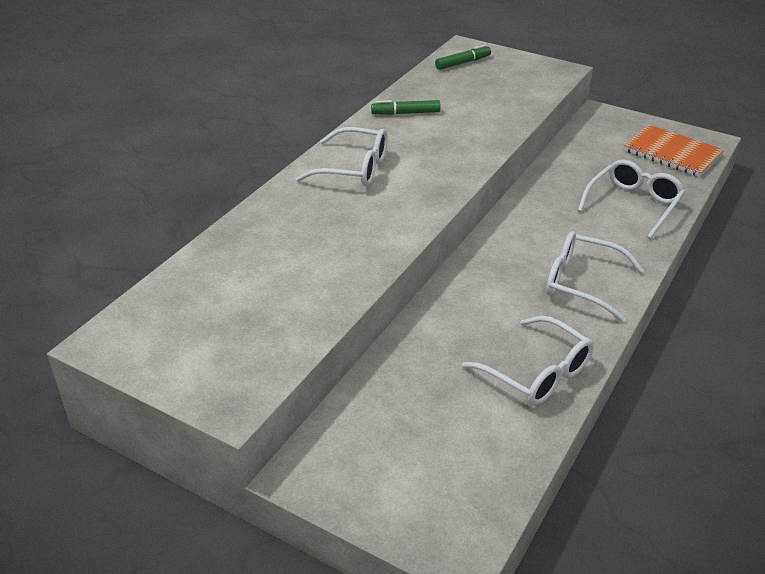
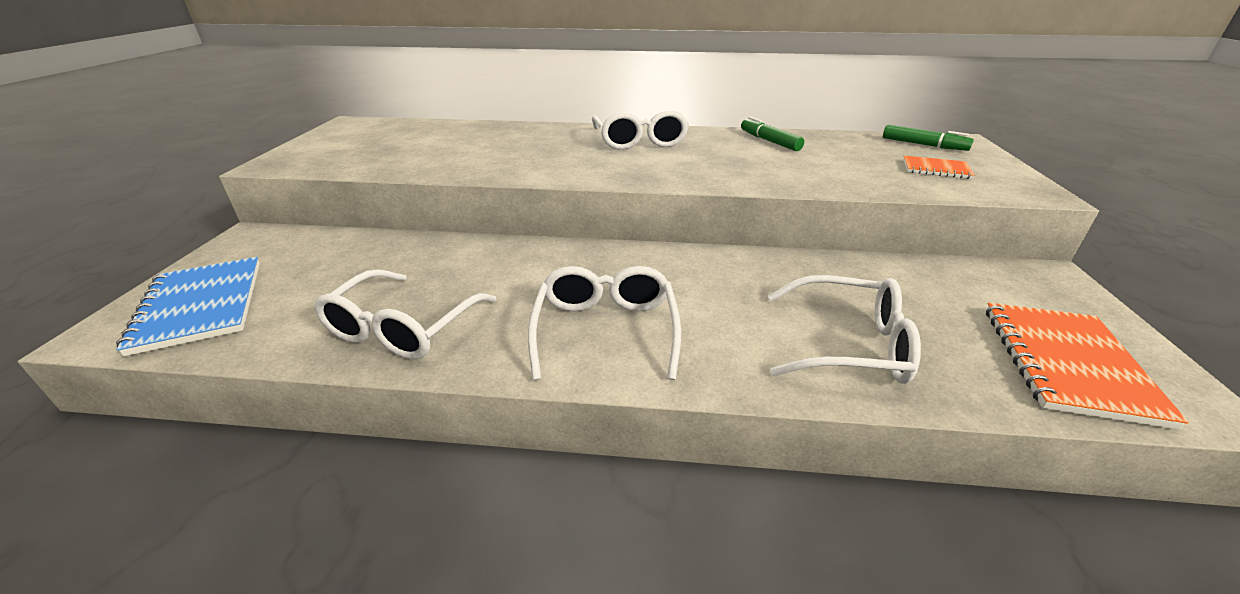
camera: 65 degrees right, 5 degrees down
none -> blue notebook [116,257,260,356]
none -> orange notebook [903,156,975,179]

